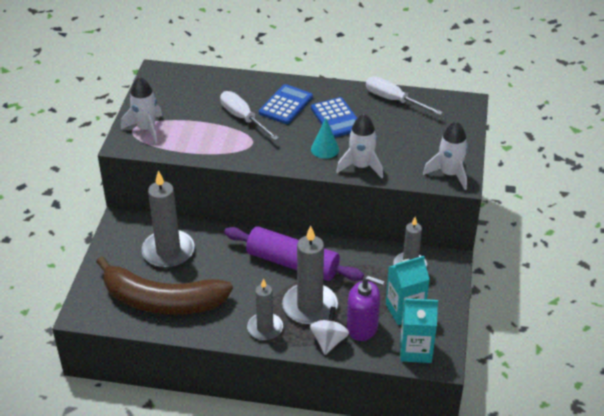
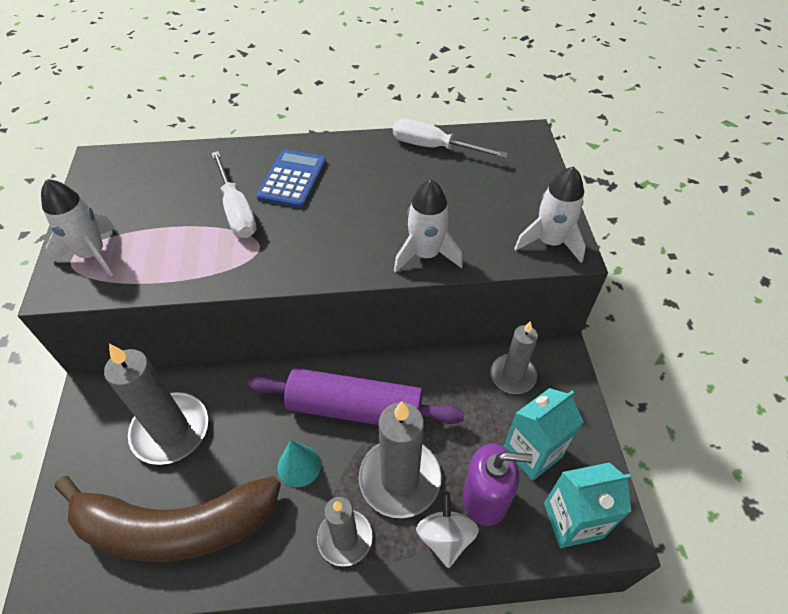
camera: 15 degrees left, 10 degrees up
white screwdriver [220,91,279,140] -> white screwdriver turned 150 degrees counterclockwise [211,151,256,238]
blue calculator [311,97,357,138] -> none
turquoise cone [311,118,339,159] -> turquoise cone moved to [278,440,321,487]

